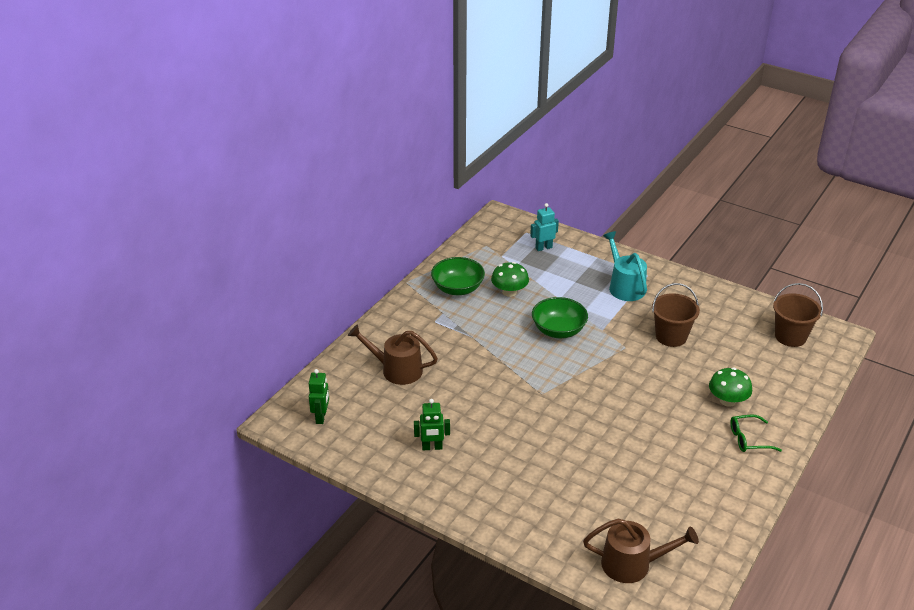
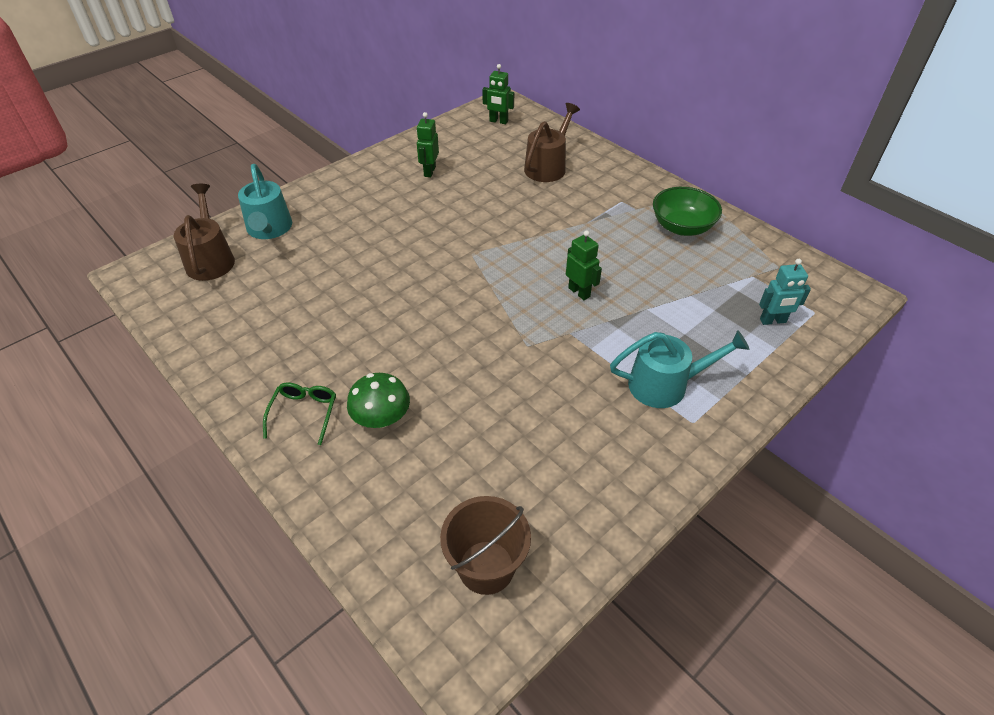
camera: 105 degrees right, 10 degrees up
green mushroom [491,262,529,297] -> none
turquoise robot [530,203,559,251] -> turquoise robot turned 90 degrees clockwise [759,259,811,325]
green bowl [532,297,588,338] -> green robot [566,230,602,300]
brown watering can [583,518,699,583] -> brown watering can turned 150 degrees clockwise [174,184,235,281]
brown bucket [652,283,700,347] -> none
none -> turquoise watering can [238,164,292,239]

